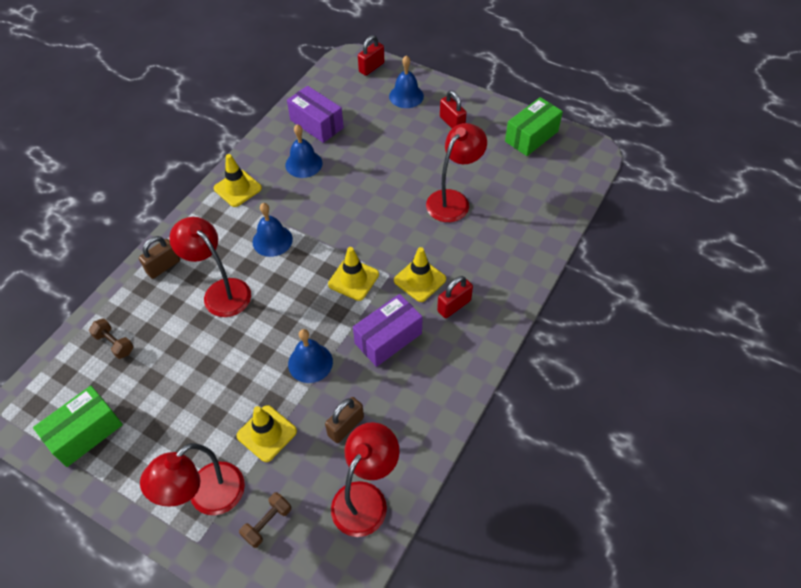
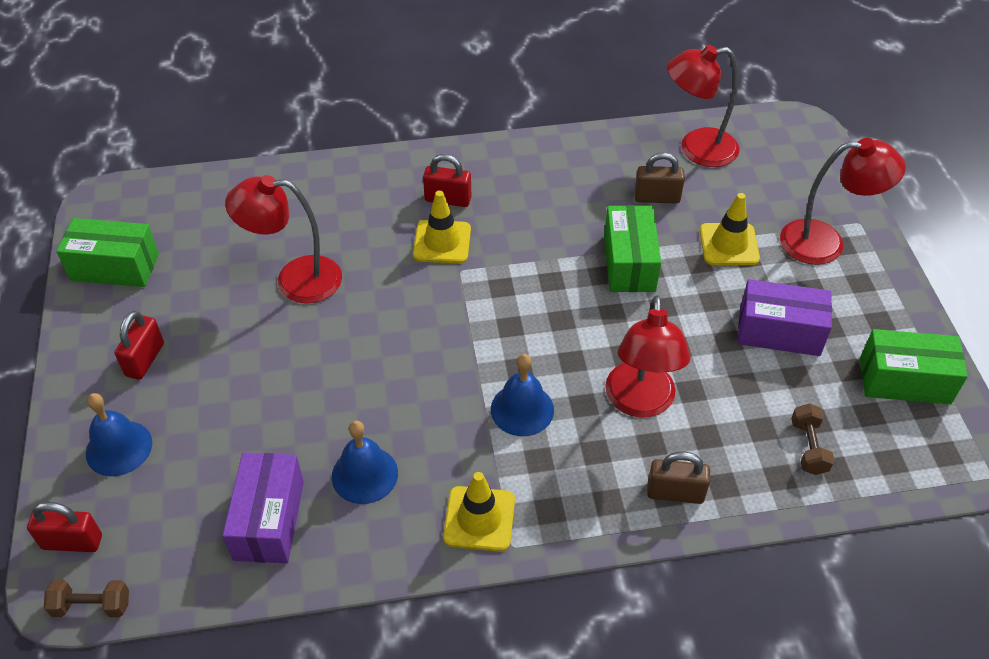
camera: 130 degrees left, 5 degrees down
brown dumbbell [239,492,291,548] -> brown dumbbell moved to [44,580,129,617]
blue bell [288,329,333,383] -> green box [604,205,661,292]
yellow traffic cone [328,247,379,301] -> none
purple box [353,294,423,367] -> purple box moved to [738,279,832,356]

